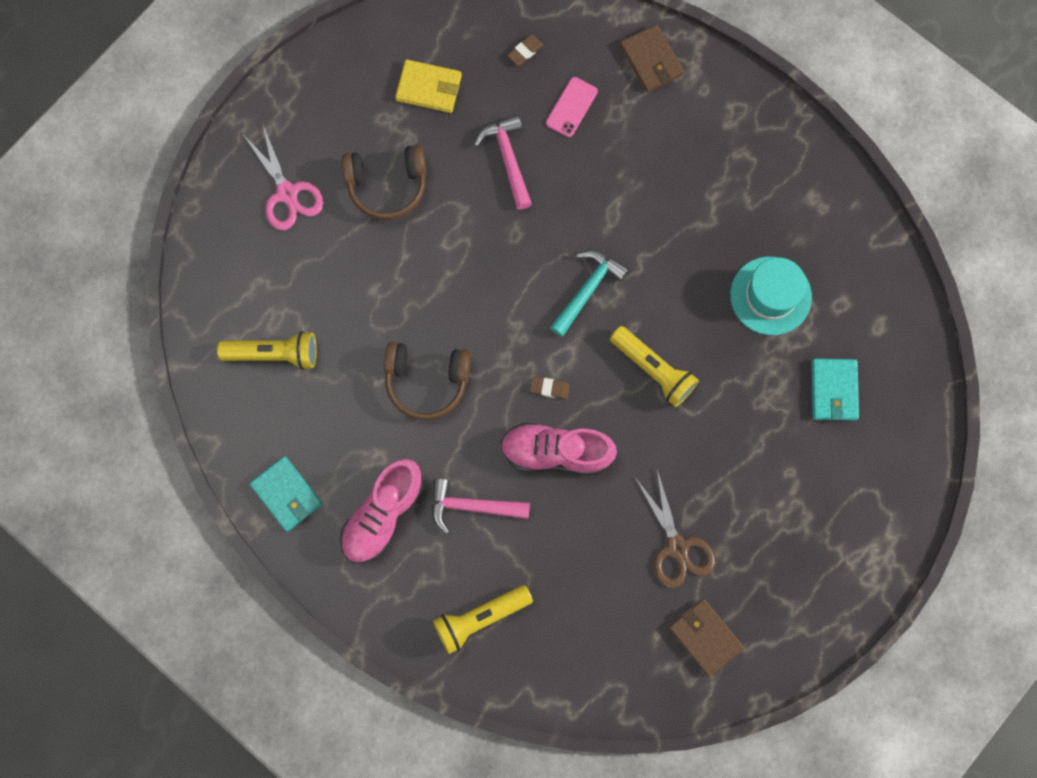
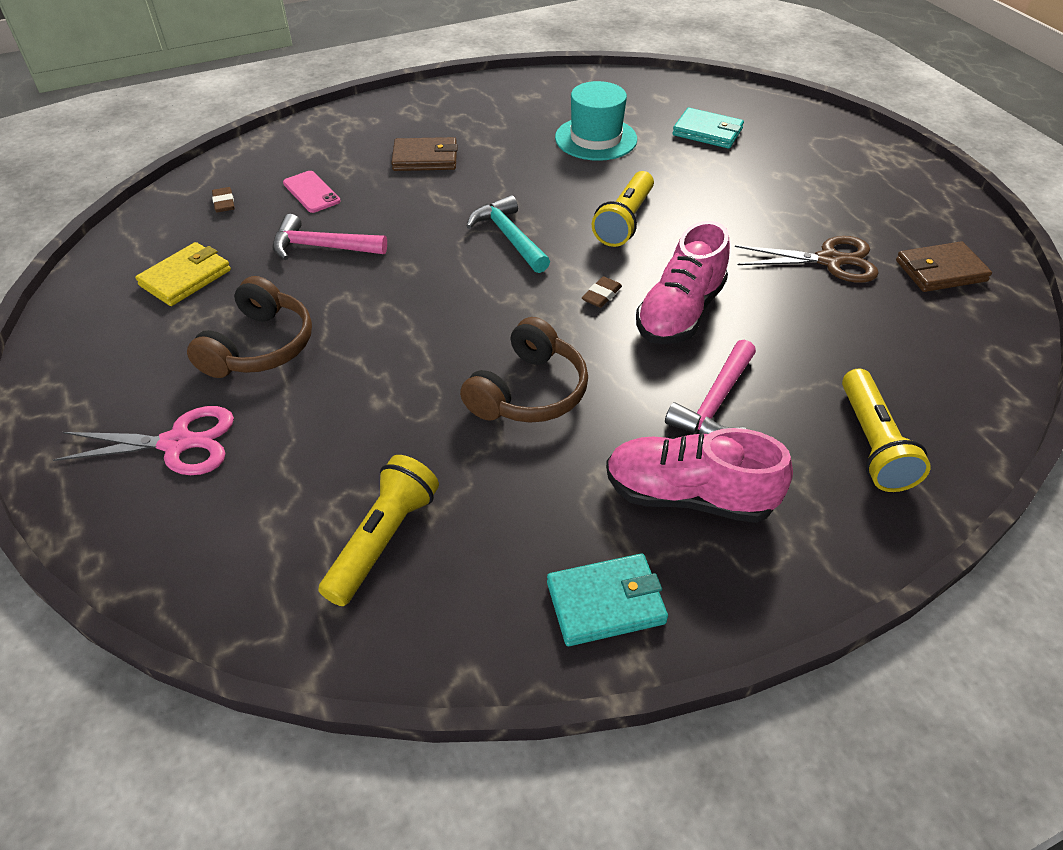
camera: 65 degrees left, 30 degrees down
pink shoe [340,459,424,563] -> pink shoe turned 135 degrees clockwise [606,428,793,523]
yellow flashlight [610,326,699,407] -> yellow flashlight turned 135 degrees clockwise [592,171,654,247]
brown wallet [620,24,684,92] -> brown wallet moved to [391,137,458,171]

